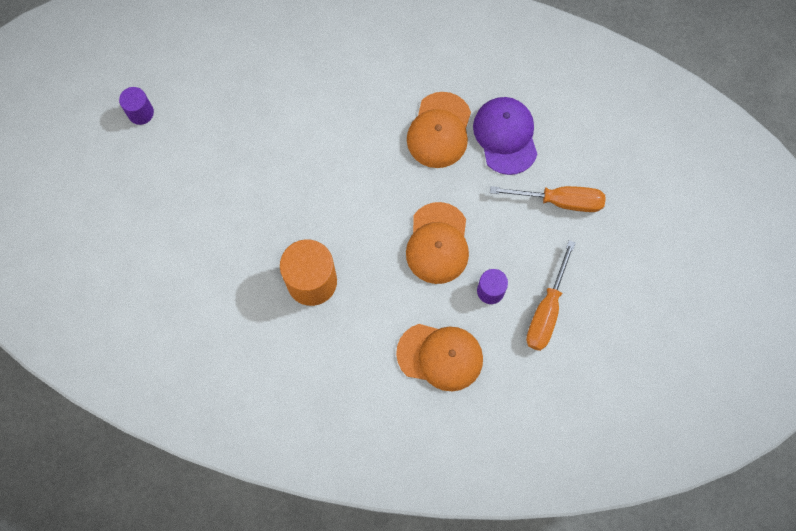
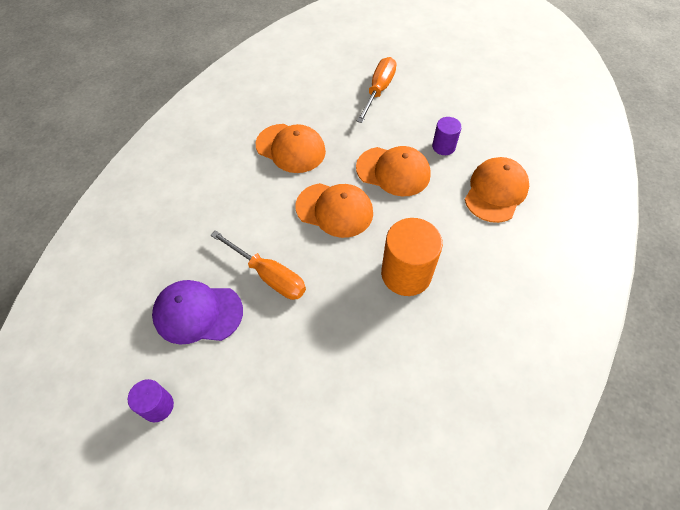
camera: 75 degrees left, 15 degrees down
purple cap [473,97,538,175] -> purple cap moved to [152,280,243,345]
orange screwdriver [526,240,576,351] -> orange screwdriver moved to [211,230,306,300]
none -> orange cap [296,183,373,238]

